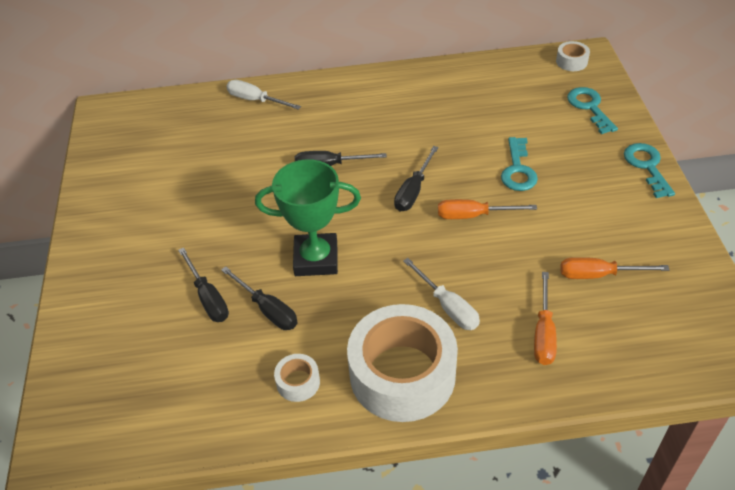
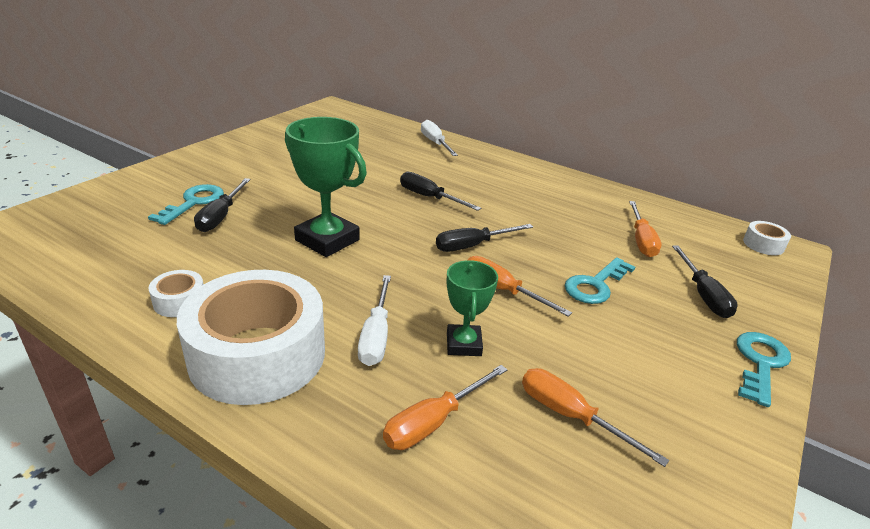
camera: 35 degrees right, 15 degrees down
black screwdriver [221,266,298,330] -> black screwdriver moved to [672,245,738,318]
turquoise key [567,87,618,134] -> turquoise key moved to [148,184,224,225]
none -> green trophy [447,260,498,356]
none -> orange screwdriver [629,201,661,257]

